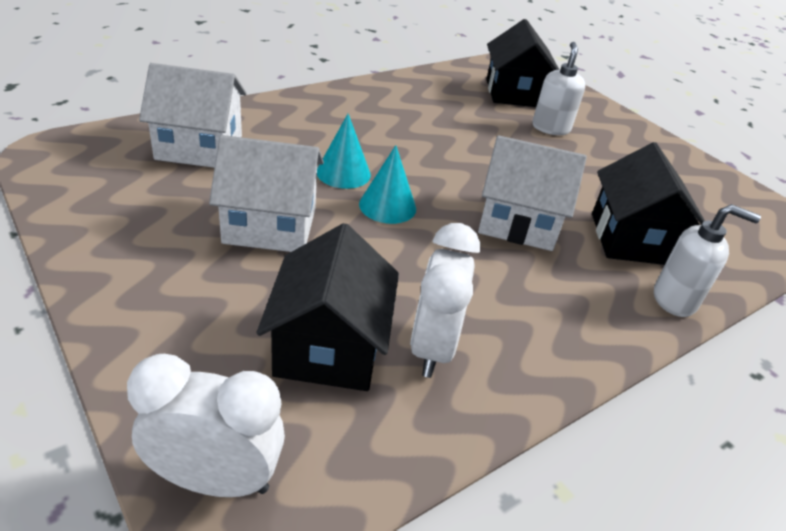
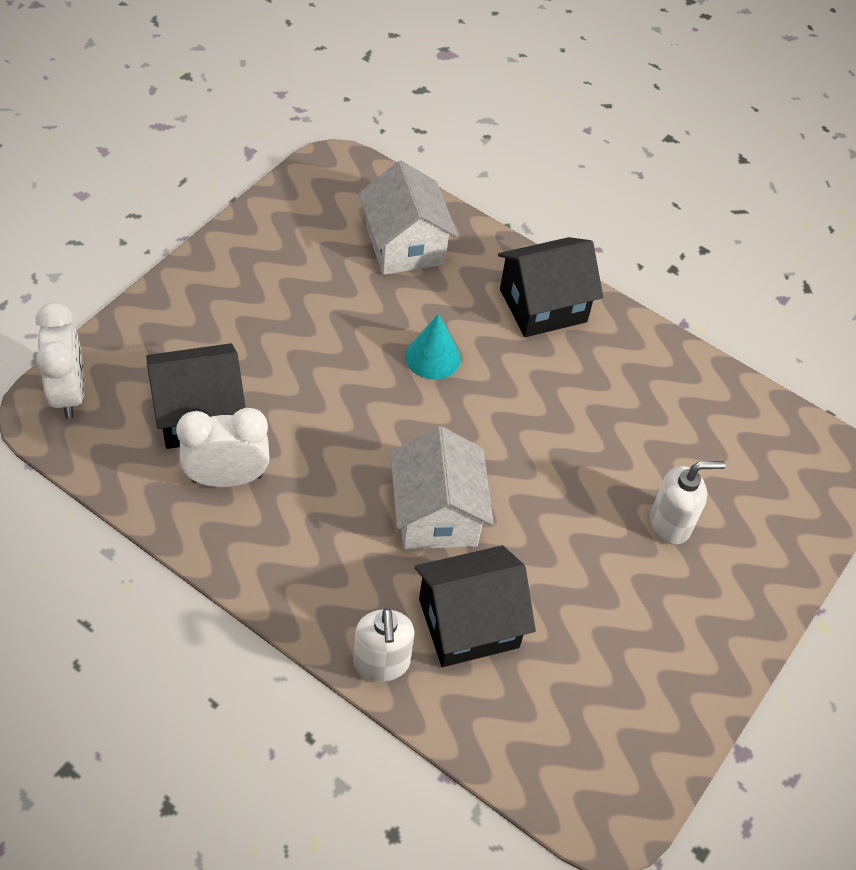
camera: 70 degrees right, 15 degrees up
white house [209,135,324,252] -> none
turquoise cone [359,145,416,224] -> none
black house [486,19,559,107] -> black house moved to [498,237,603,337]

